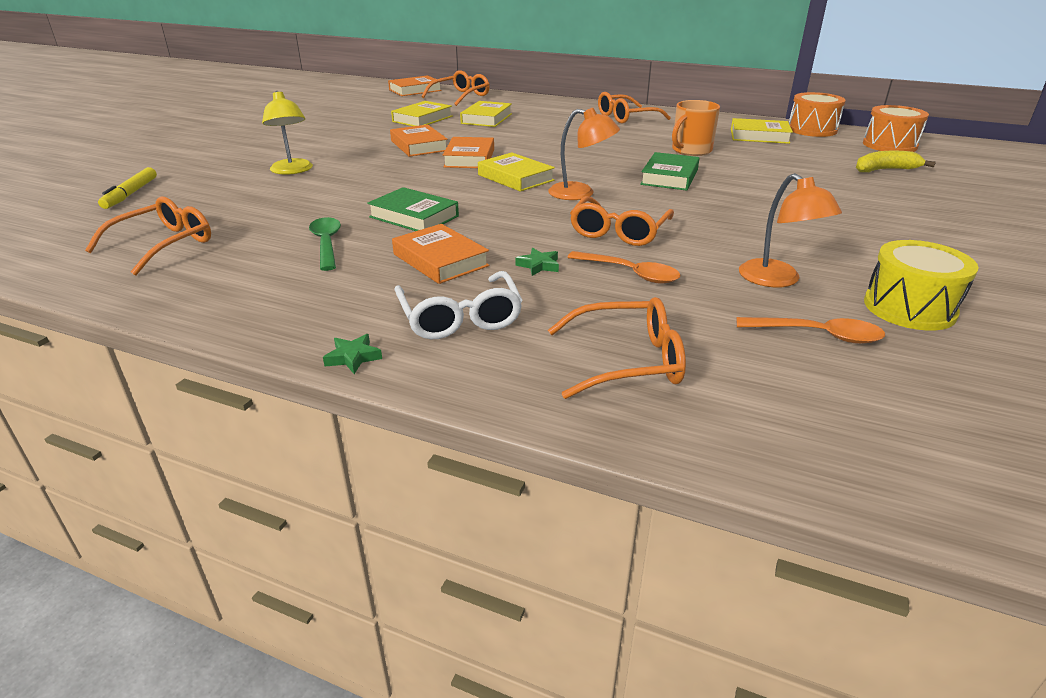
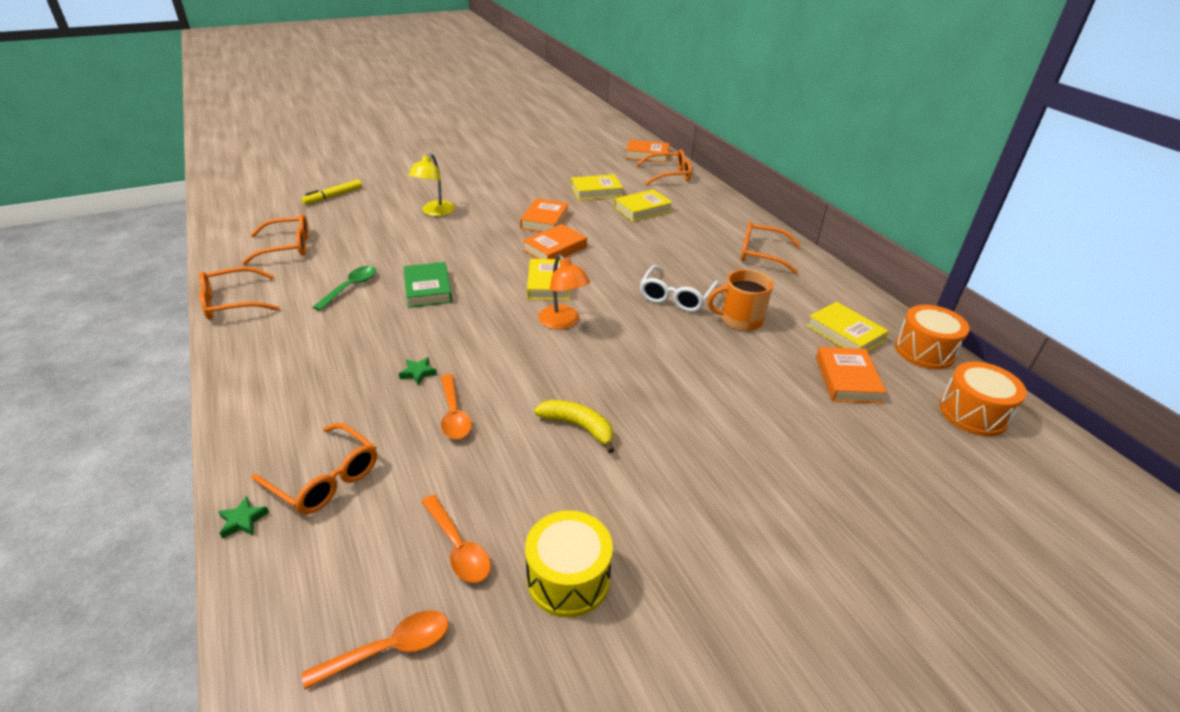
camera: 40 degrees right, 5 degrees up
green star [323,334,382,374] -> green star moved to [218,496,269,539]
orange book [392,224,489,284] -> orange book moved to [816,347,887,403]
white glasses [395,271,523,339] -> white glasses moved to [640,265,718,312]
orange glasses [570,196,674,246] -> orange glasses moved to [199,267,280,320]
green book [640,152,700,191] -> none
orange lamp [739,173,842,287] -> none
yellow banana [856,151,936,172] -> yellow banana moved to [534,400,615,453]
none -> orange spoon [302,610,449,689]

